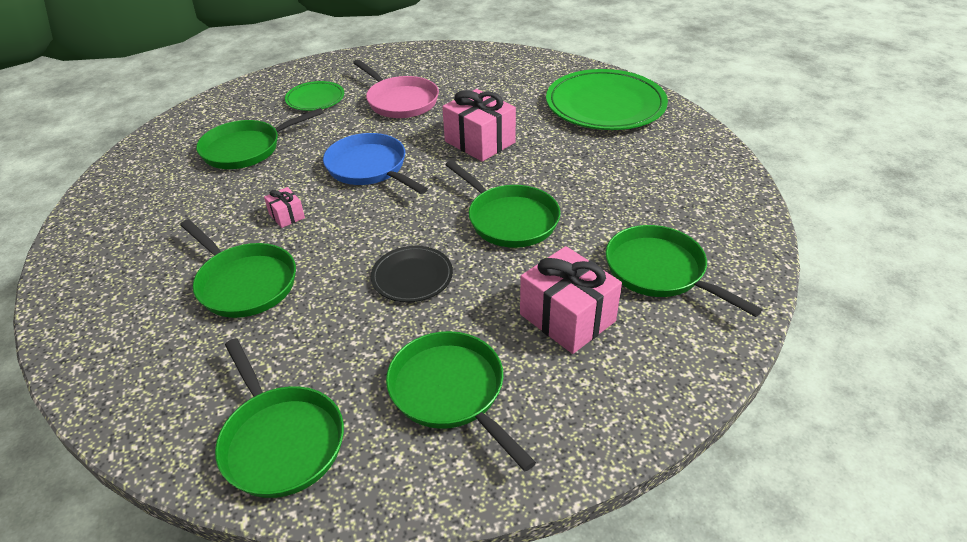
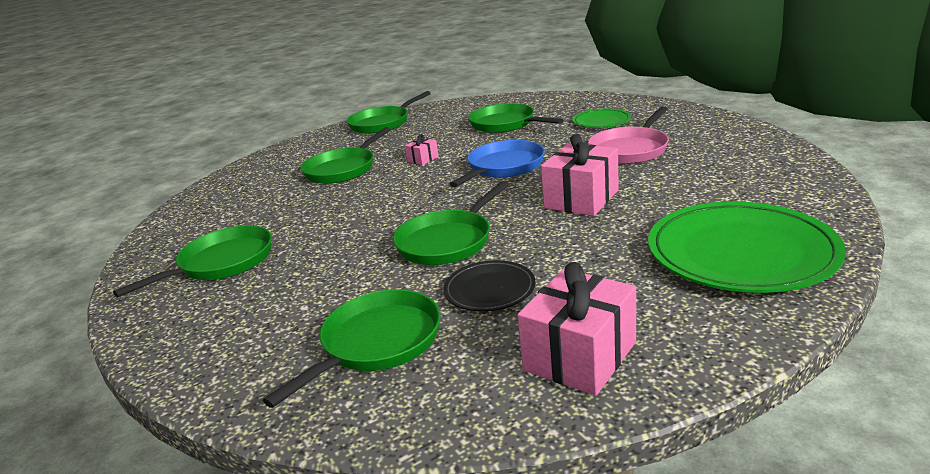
camera: 80 degrees right, 15 degrees down
green pan [215,338,344,498] -> green pan moved to [347,91,431,134]
black plate [371,246,453,302] -> black plate moved to [443,260,536,311]
pink gift [520,246,622,354] -> pink gift moved to [518,262,636,396]

